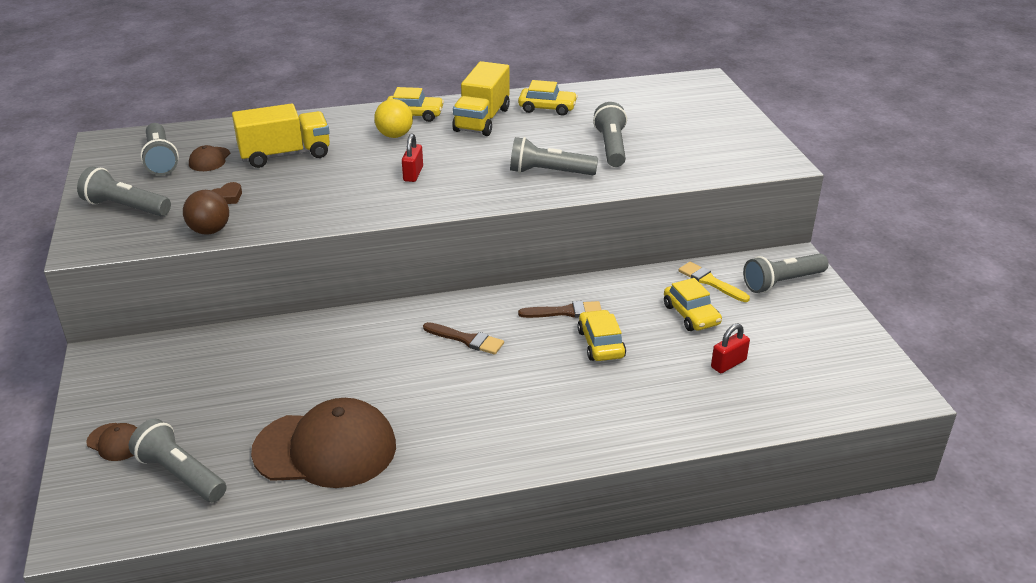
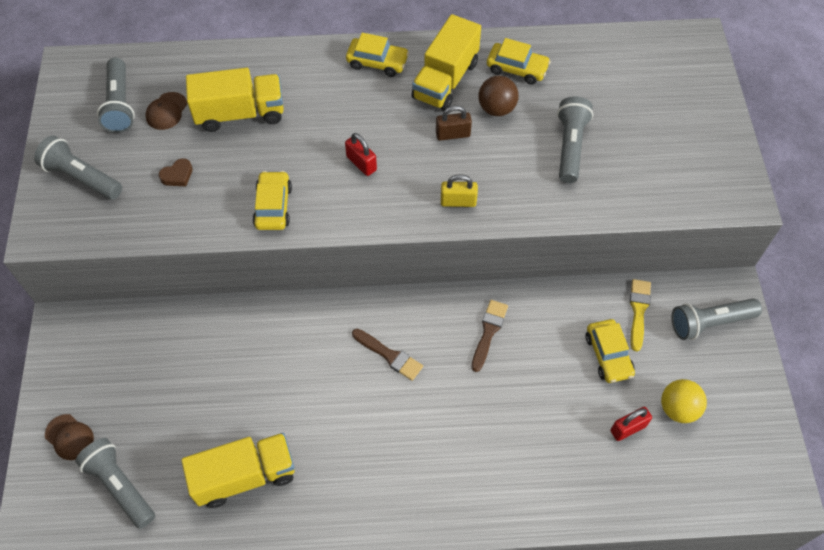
camera: 10 degrees right, 25 degrees up
brown ball [183,190,229,235] -> brown ball moved to [479,76,518,116]
brown cap [251,398,396,488] -> yellow truck [181,433,295,508]
yellow ball [374,99,413,138] -> yellow ball moved to [661,379,707,423]
red padlock [402,134,423,182] -> red padlock turned 60 degrees counterclockwise [345,133,377,176]
grey flashlight [510,137,598,175] -> none
brown brush [518,301,602,318] -> brown brush turned 75 degrees counterclockwise [471,300,508,372]
yellow car [577,310,626,361] -> yellow car moved to [253,171,292,230]
yellow brush [678,262,750,302] -> yellow brush turned 45 degrees clockwise [630,279,651,352]
none -> brown padlock [436,105,472,140]
none -> yellow padlock [441,174,478,207]

